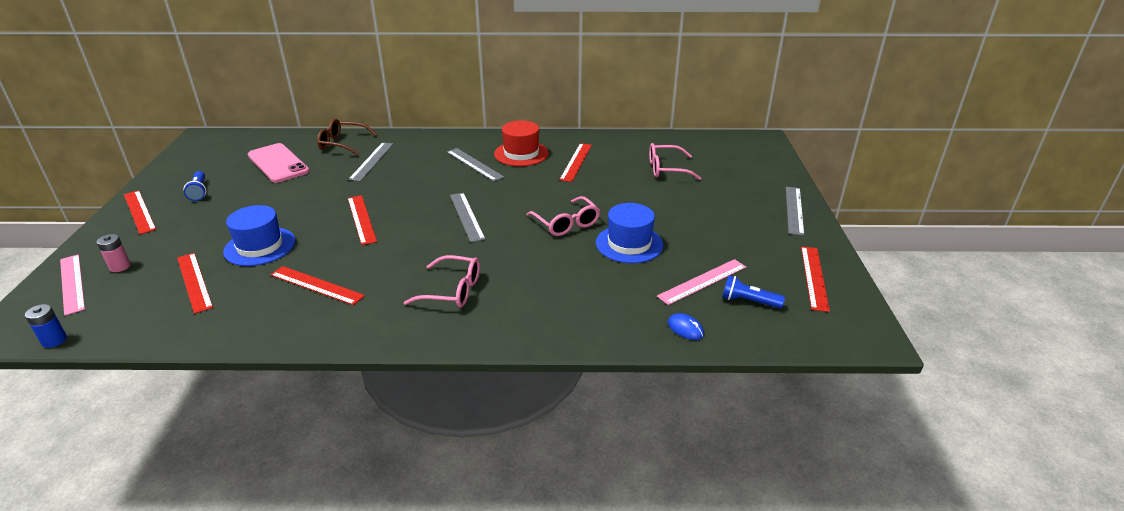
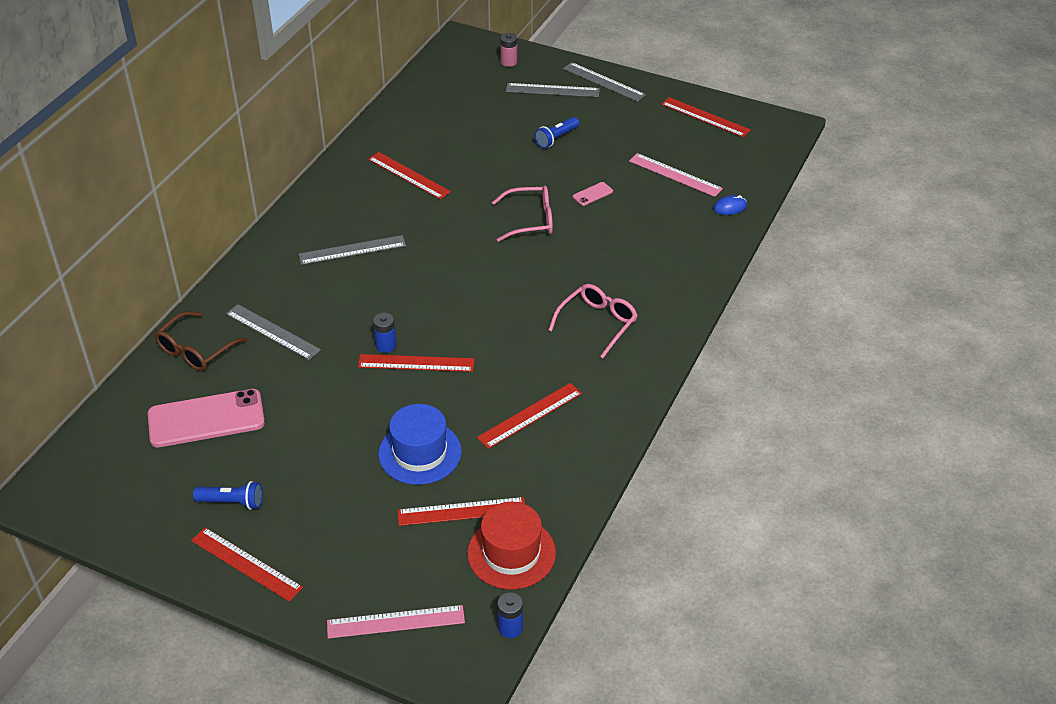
camera: 65 degrees left, 10 degrees up
pink battery [97,234,131,272] -> pink battery moved to [500,33,517,67]
red ruler [124,190,156,234] -> red ruler turned 45 degrees clockwise [191,528,303,602]
grey ruler [450,193,485,242] -> grey ruler moved to [506,83,600,97]
red hat [494,120,549,166] -> red hat moved to [467,502,556,590]
blue hat [596,203,663,263] -> pink phone [573,182,613,206]
pink glasses [649,143,701,180] -> none
pink ruler [657,259,746,305] -> pink ruler turned 45 degrees counterclockwise [629,153,723,197]
blue flashlight [722,275,785,308] -> blue flashlight moved to [534,117,579,148]
none -> blue battery [373,312,396,353]

